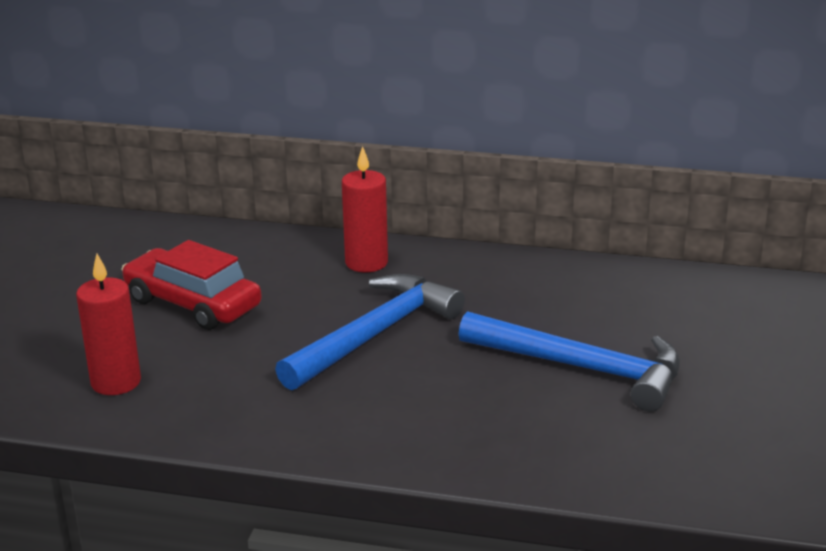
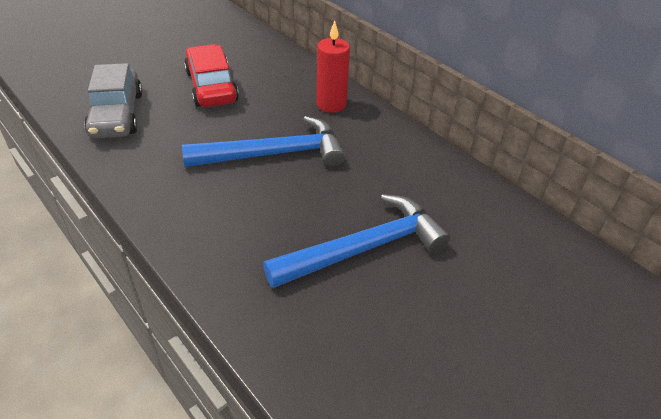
camera: 35 degrees right, 15 degrees up
red candle [76,254,141,395] -> grey car [84,63,143,138]
blue hammer [459,311,680,412] -> blue hammer turned 90 degrees counterclockwise [263,194,451,288]

